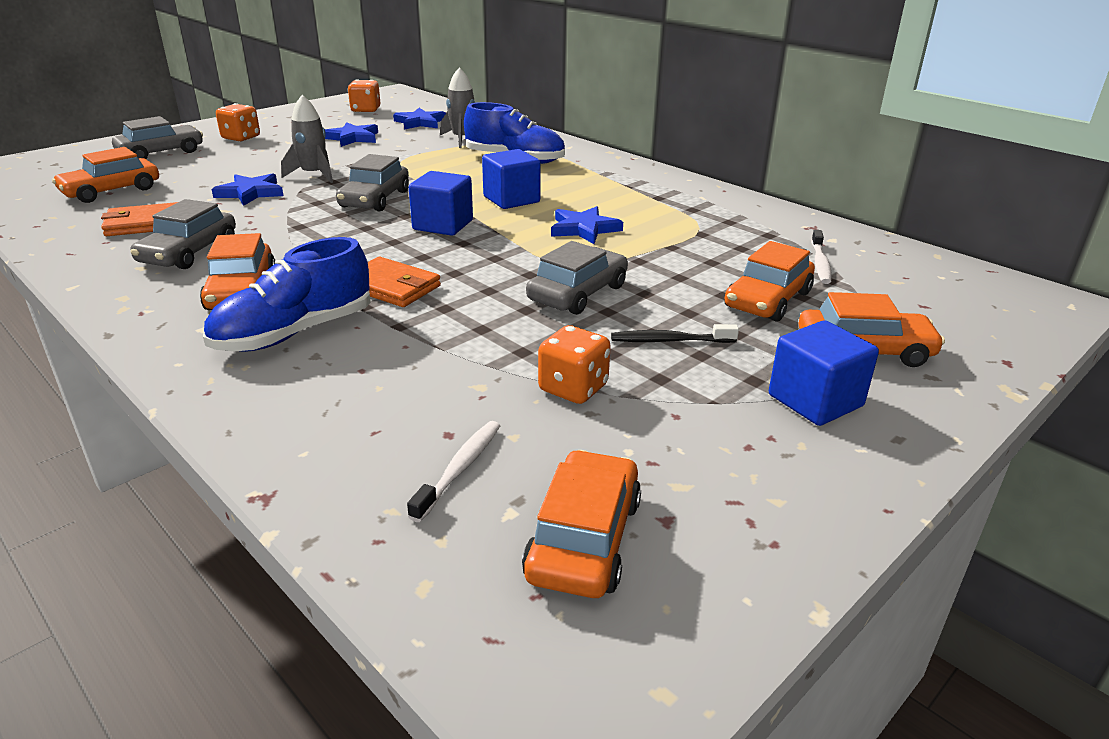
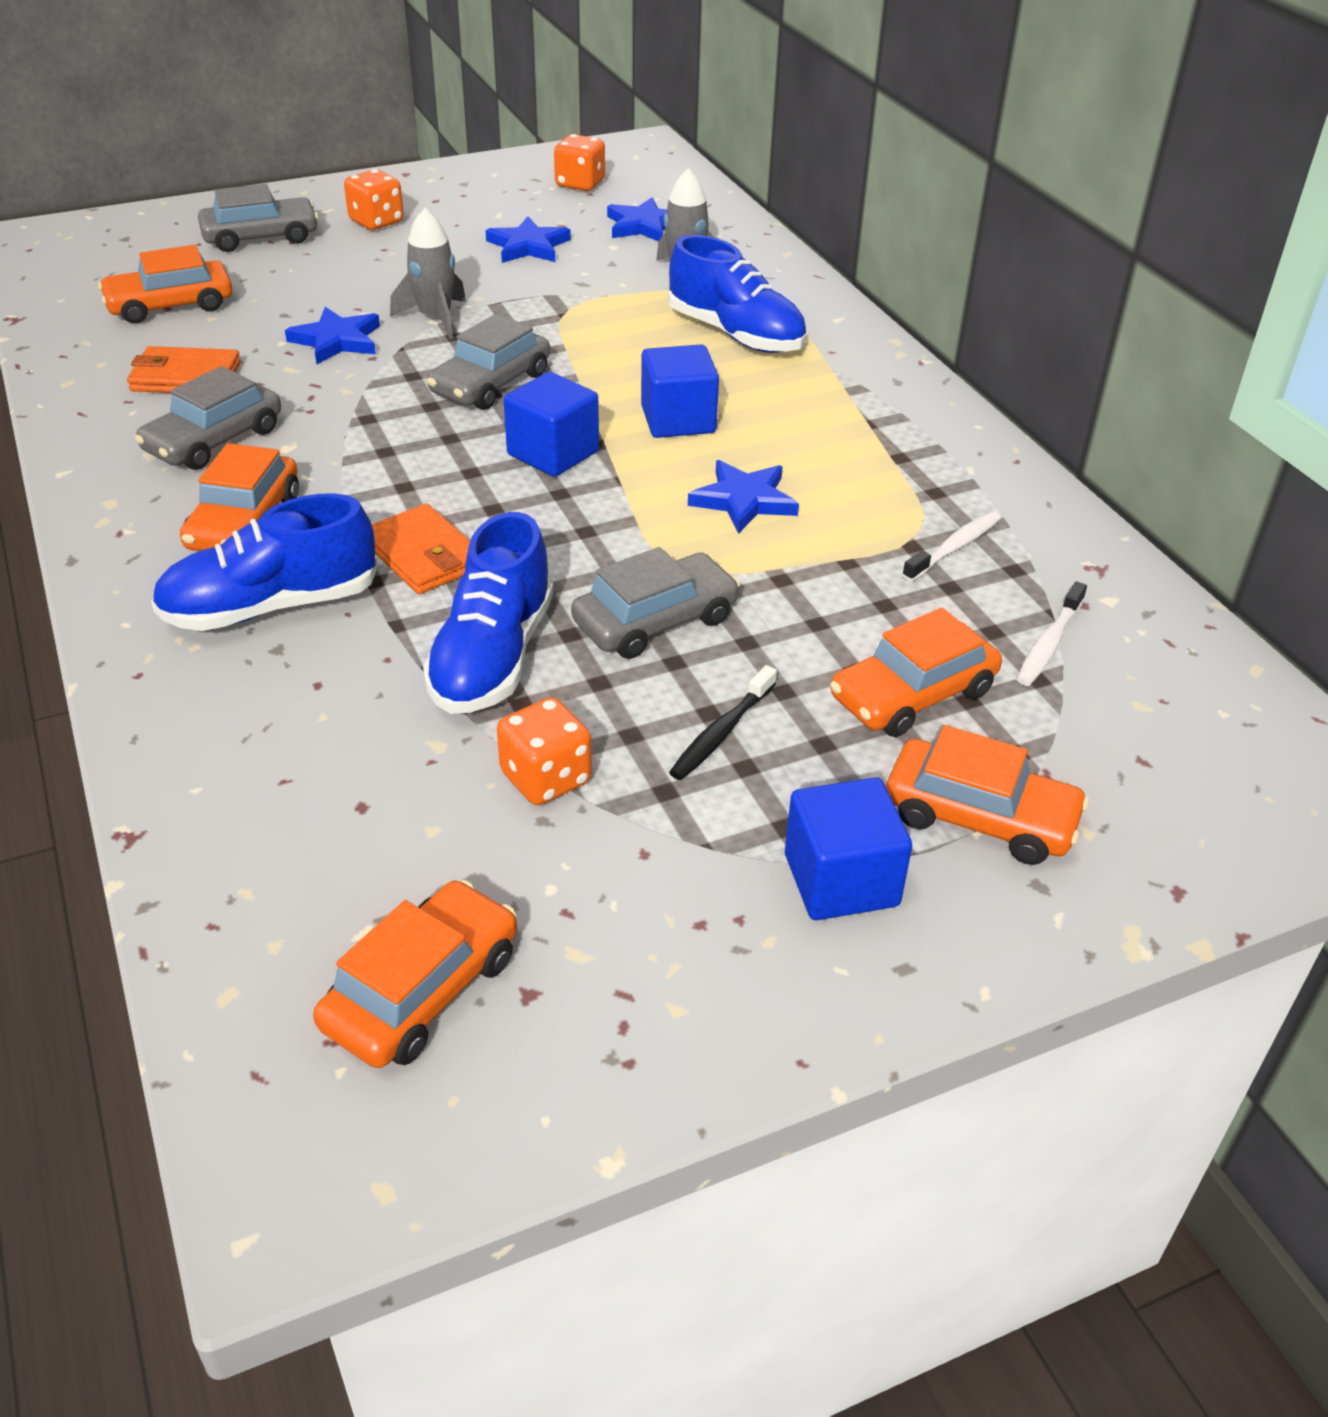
camera: 20 degrees right, 10 degrees up
white toothbrush [407,421,500,522] -> white toothbrush moved to [902,512,1001,582]
black toothbrush [611,324,739,343] -> black toothbrush turned 75 degrees counterclockwise [669,665,777,780]
none -> blue shoe [423,512,554,714]

